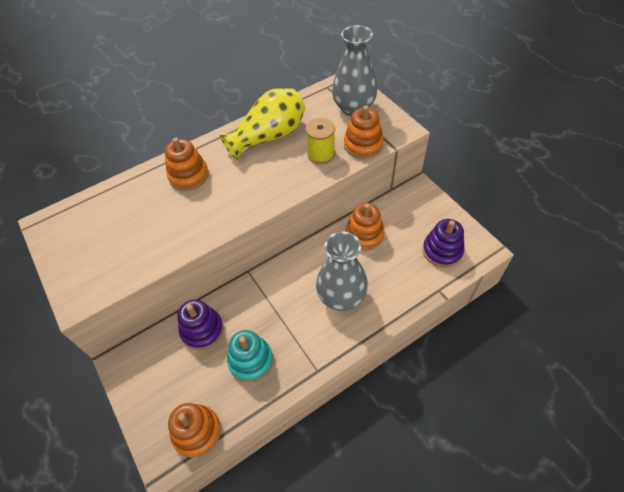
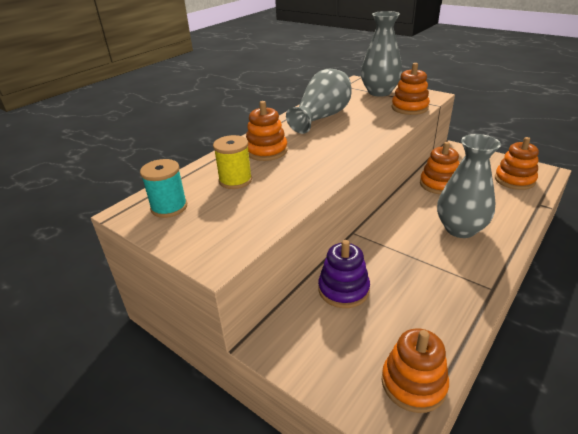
camera: 20 degrees left, 20 degrees down
yellow vase [220,88,305,160] -> grey vase [286,69,352,134]
turquoise stacking toy [227,330,273,382] -> none
yellow spool [305,118,335,164] -> yellow spool moved to [213,135,252,189]
purple stacking toy [423,219,464,268] -> orange stacking toy [495,137,539,190]
none -> turquoise spool [140,159,187,218]

